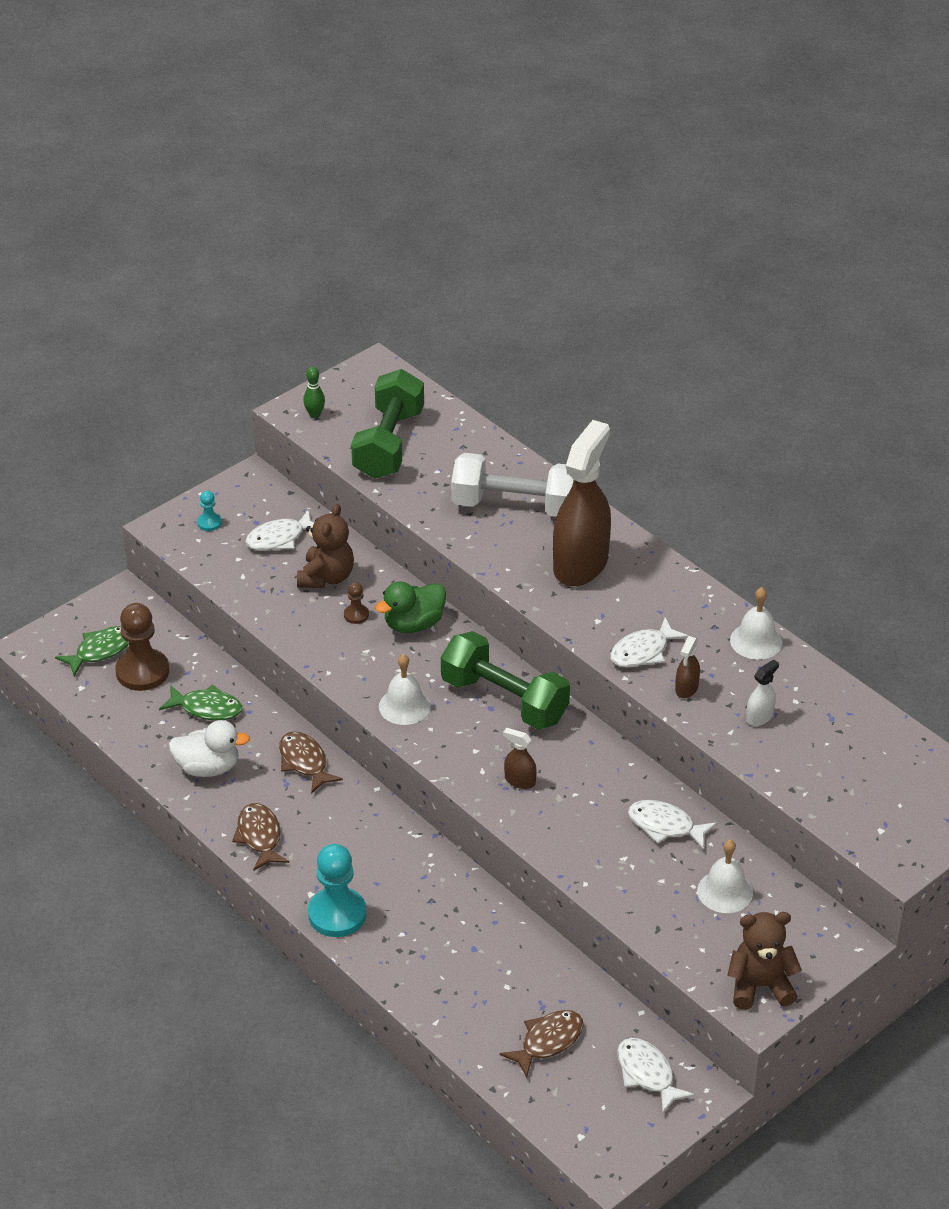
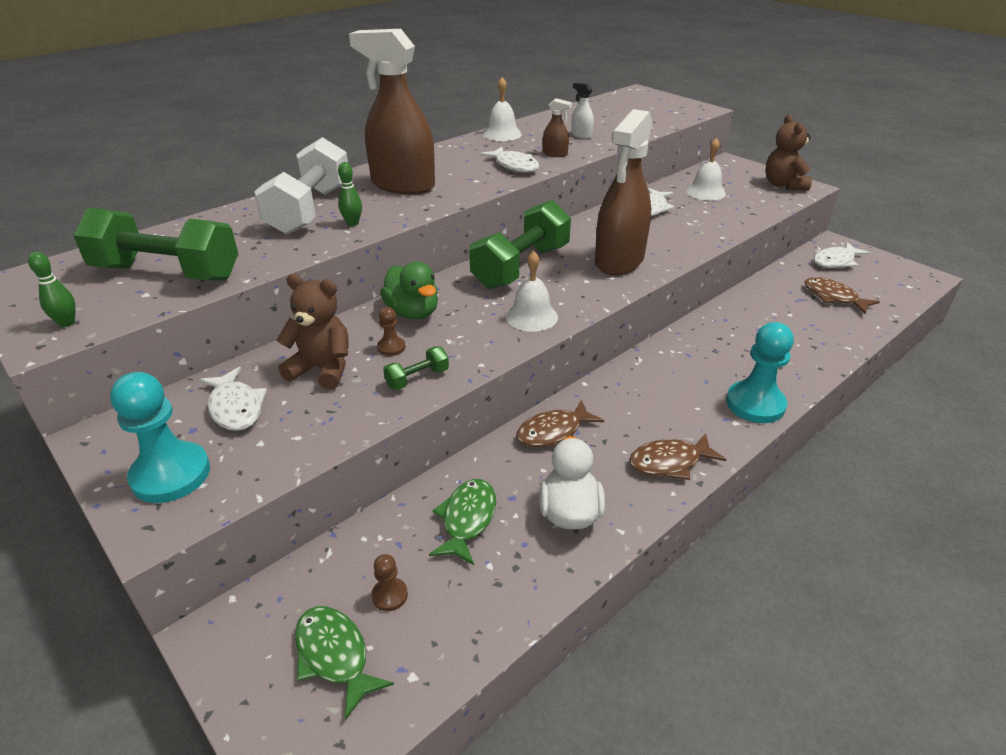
camera: 90 degrees left, 5 degrees down
brown pawn [115,603,169,691] -> brown pawn [371,554,408,611], size x0.47
turquoise pawn [197,491,222,531] -> turquoise pawn [110,372,210,503], size x2.13
brown spray bottle [503,728,537,789] -> brown spray bottle [595,109,653,275], size x2.46
none -> green bowling pin [338,162,362,226]
none -> green dumbbell [383,346,449,390]

